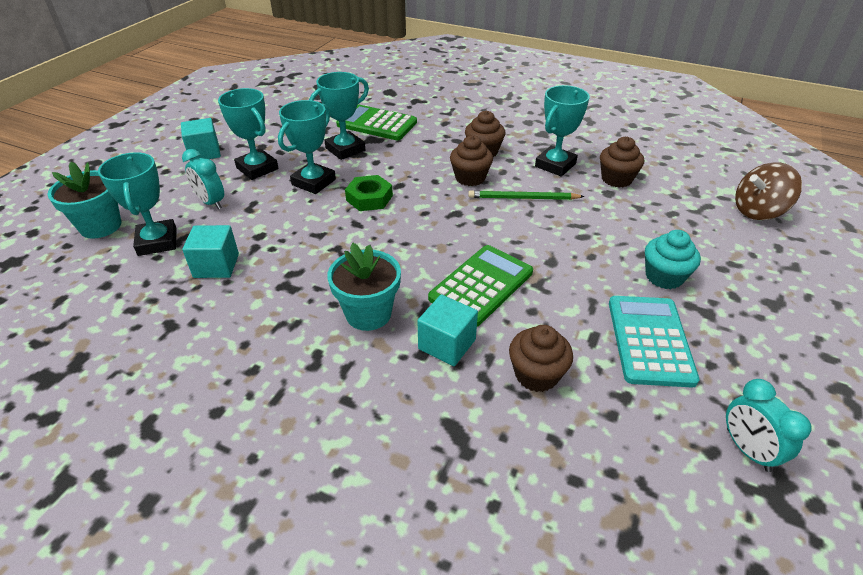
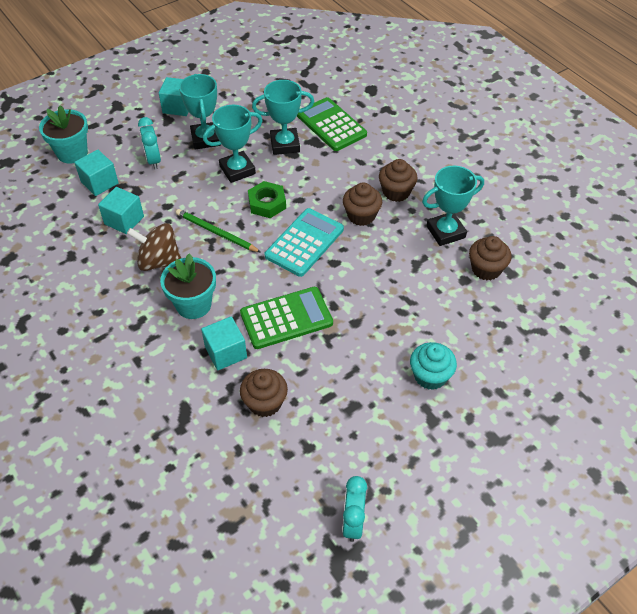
camera: 30 degrees right, 10 degrees up
turquoise trophy [98,152,177,256] -> turquoise cube [74,150,119,196]
green pencil [468,190,585,200] -> green pencil moved to [176,209,261,253]
turquoise calculator [609,296,699,387] -> turquoise calculator moved to [265,208,344,277]
brown spinning top [735,163,802,220] -> brown spinning top moved to [127,223,181,271]

